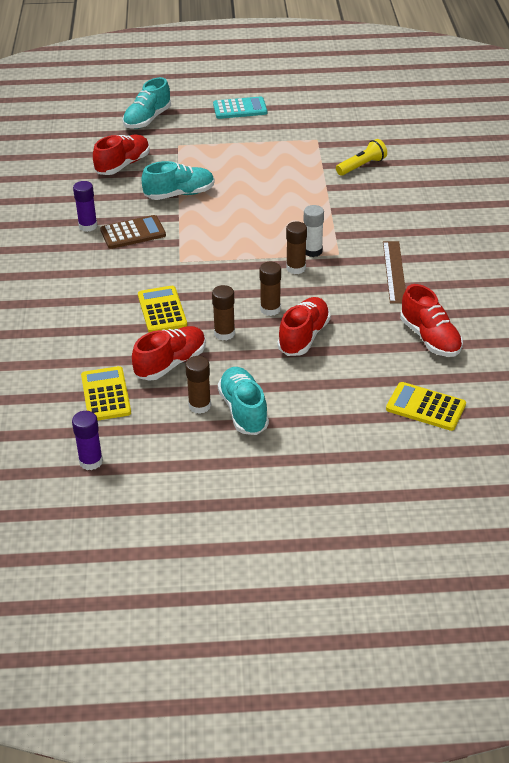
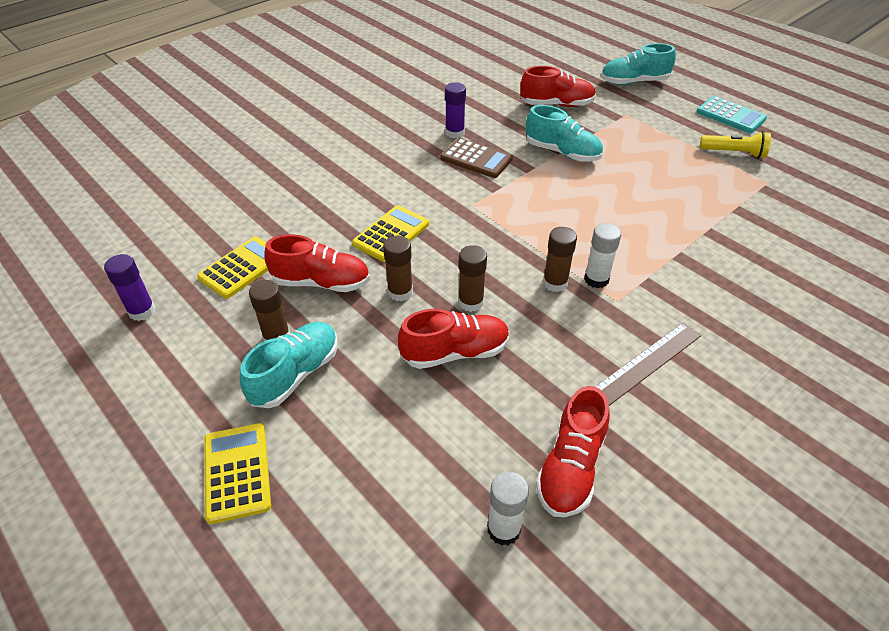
camera: 50 degrees right, 5 degrees up
yellow flashlight [336,139,387,176] -> yellow flashlight moved to [700,131,771,158]
yellow calculator [386,382,466,431] -> yellow calculator moved to [204,423,271,524]
none -> white glue stick [487,472,529,546]

